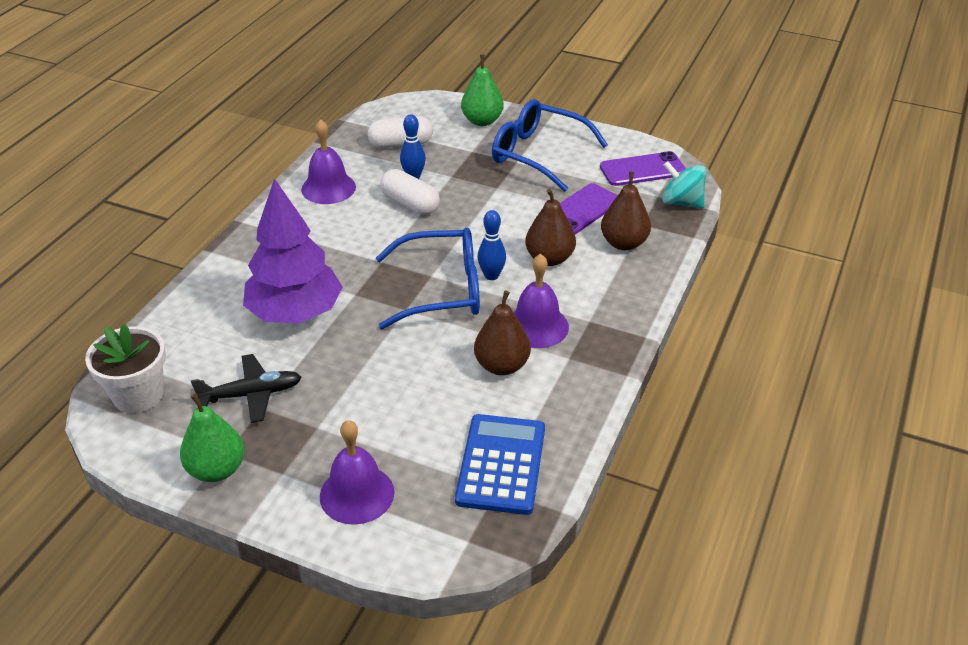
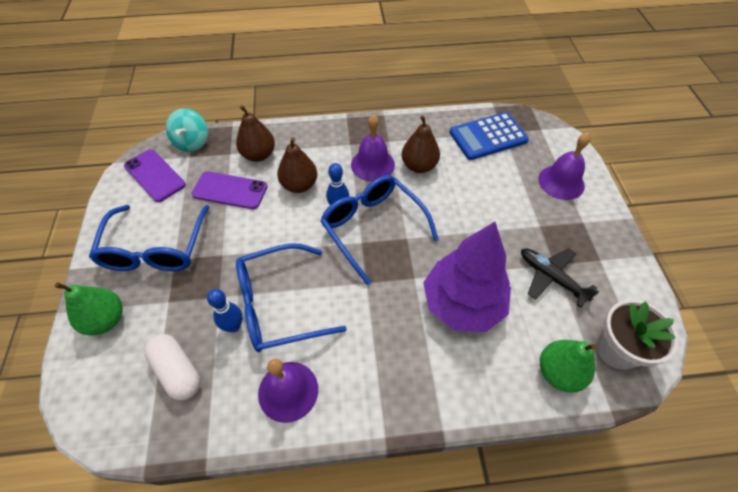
camera: 120 degrees left, 15 degrees up
green pear [180,393,245,482] -> green pear moved to [540,340,598,393]
white capsule [380,169,440,215] -> blue glasses [236,243,347,352]

